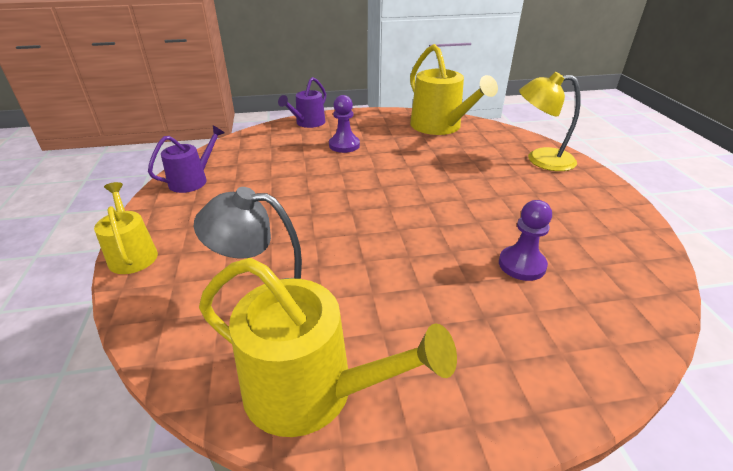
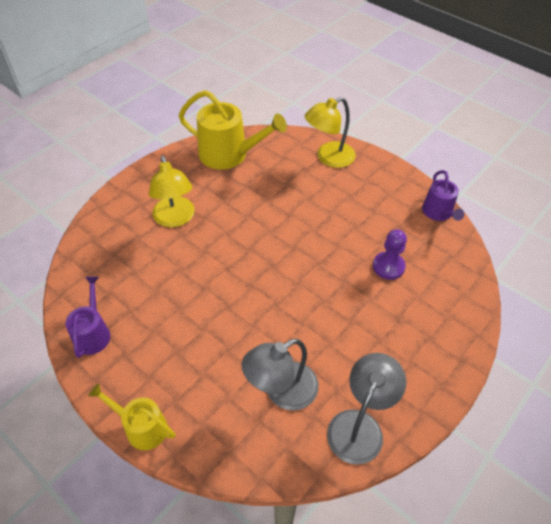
camera: 40 degrees left, 15 degrees up
yellow watering can [199,258,457,437] -> grey lamp [327,353,406,465]
purple watering can [278,77,326,128] -> purple watering can moved to [422,170,464,221]
purple pawn [329,95,360,153] -> yellow lamp [149,155,195,227]

